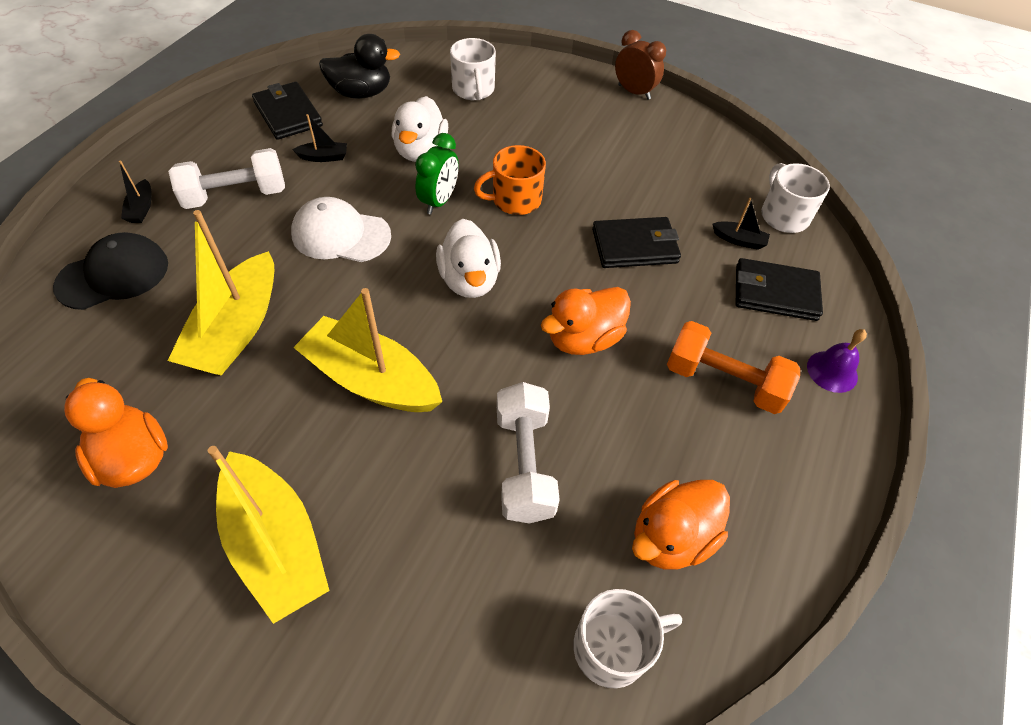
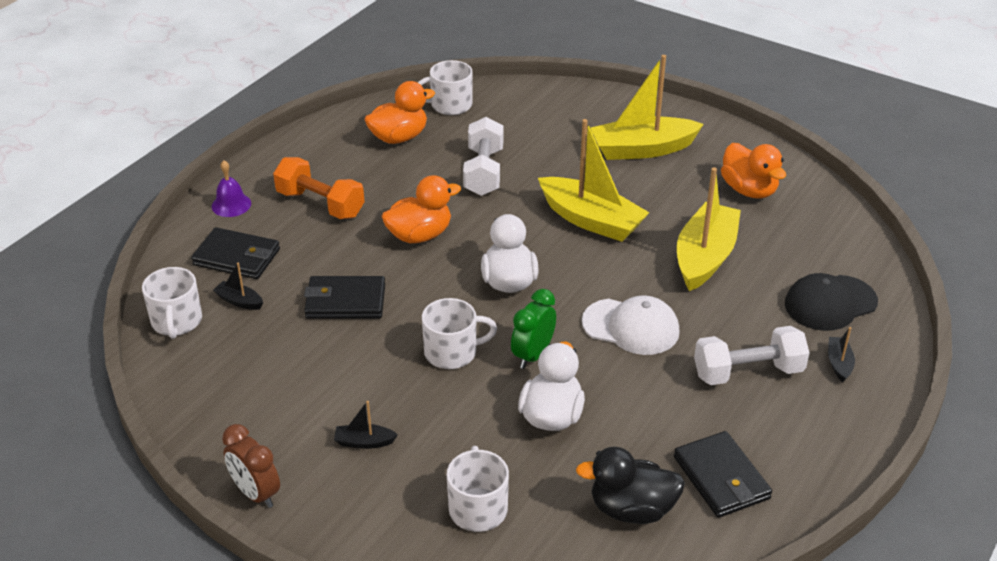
camera: 170 degrees left, 15 degrees down
yellow boat [208,446,330,624] -> yellow boat turned 75 degrees counterclockwise [590,55,704,160]
black boat [292,114,347,162] -> black boat moved to [334,401,398,449]
orange mug [474,145,546,215] -> white mug [422,298,497,369]

